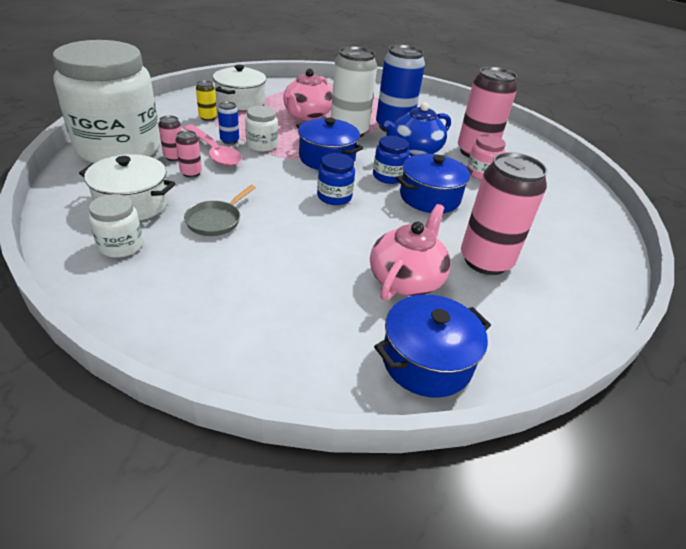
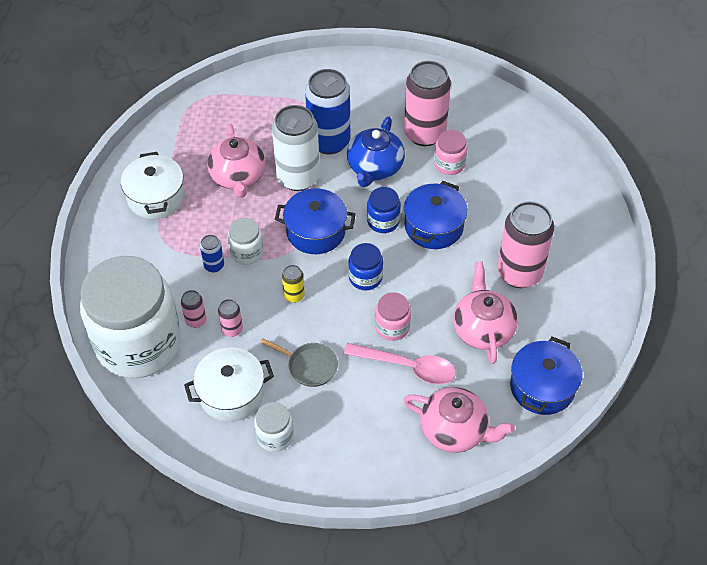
camera: 30 degrees left, 15 degrees up
pink spoon [183,125,242,166] -> pink spoon moved to [344,343,456,384]
grey pan [184,185,256,236] -> grey pan turned 60 degrees counterclockwise [260,338,338,387]
yellow can [196,80,217,121] -> yellow can moved to [282,265,305,303]
none -> pink jar [375,292,411,341]
none -> pink teapot [403,387,515,453]

